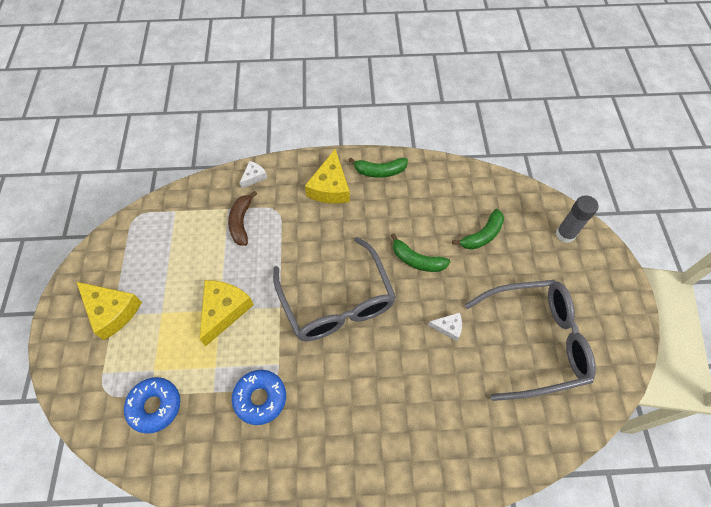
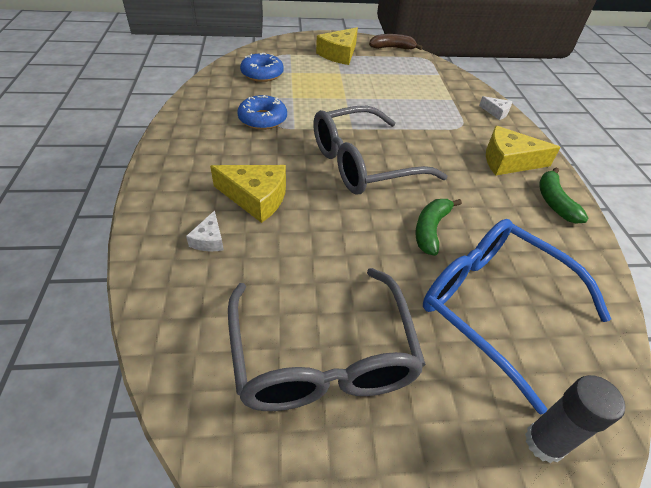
camera: 85 degrees right, 15 degrees down
yellow cheese [200,280,254,346] -> yellow cheese moved to [210,165,286,223]
brown banana [228,191,257,246] -> brown banana moved to [369,34,423,50]
white cheese [428,312,462,341] -> white cheese moved to [186,210,224,251]
green banana [452,209,504,250] -> blue glasses [423,219,611,415]

